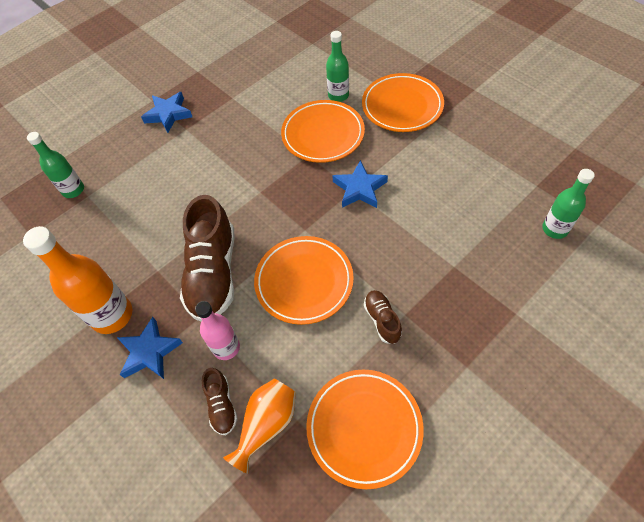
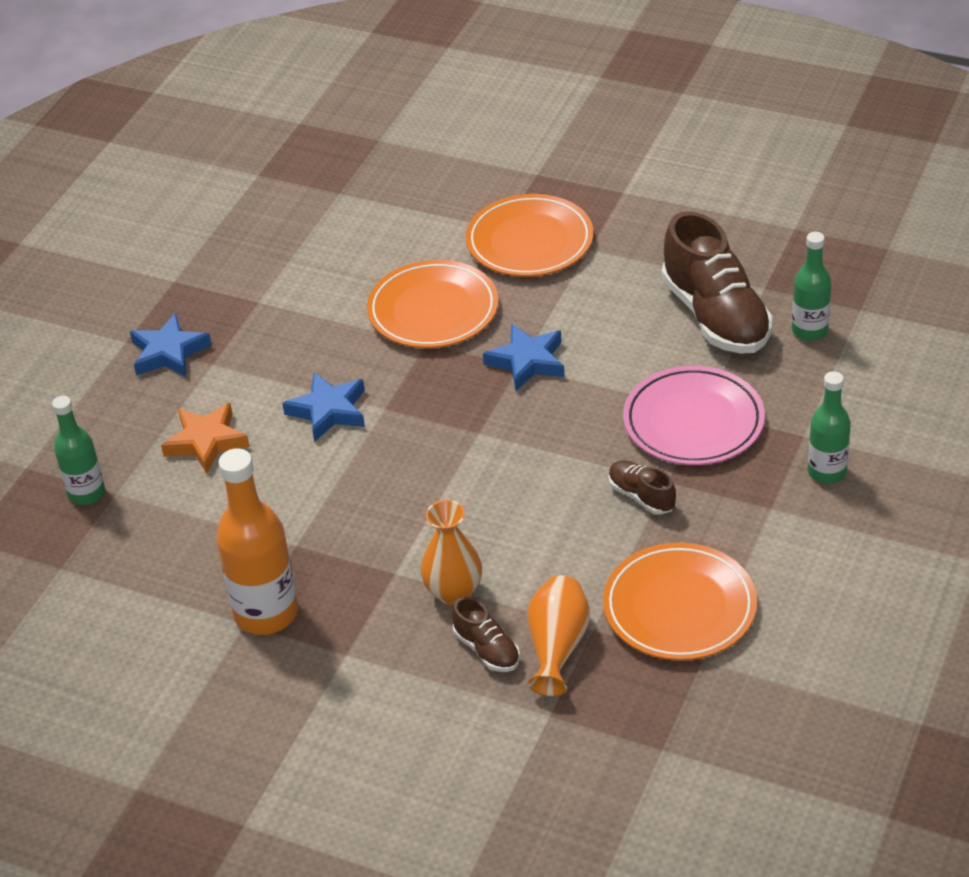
camera: 25 degrees left, 15 degrees down
blue star [117,317,183,379] -> blue star moved to [282,372,365,442]
brown shoe [180,195,234,321] -> brown shoe moved to [662,211,773,354]
pink bottle [195,301,240,360] -> orange vase [421,500,482,605]
orange plate [254,236,354,325] -> none
green bottle [326,31,349,102] -> green bottle moved to [808,371,851,484]
none -> orange star [161,403,250,473]
none -> pink plate [623,366,765,465]

